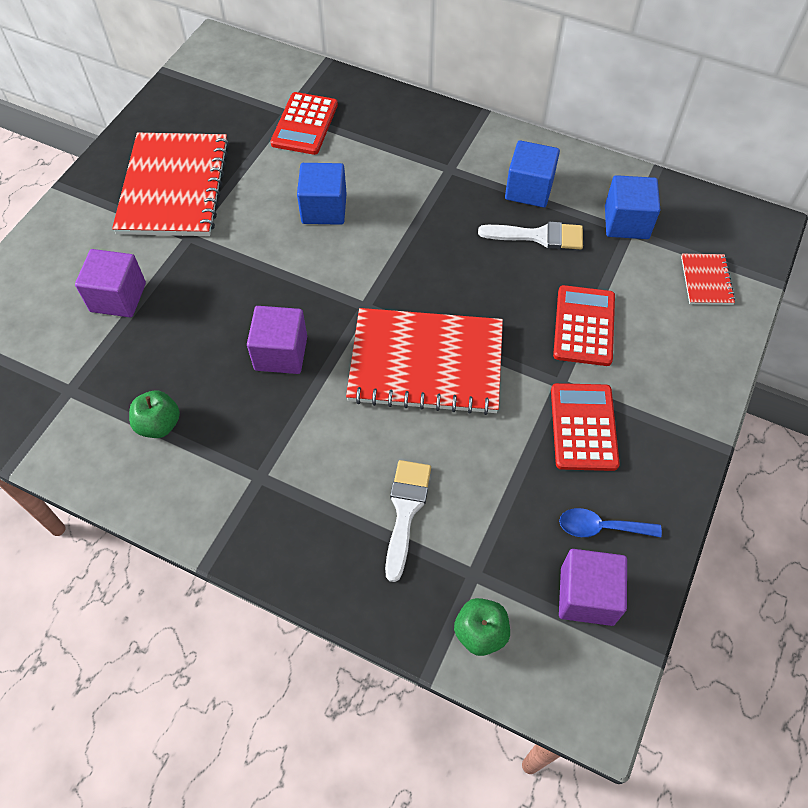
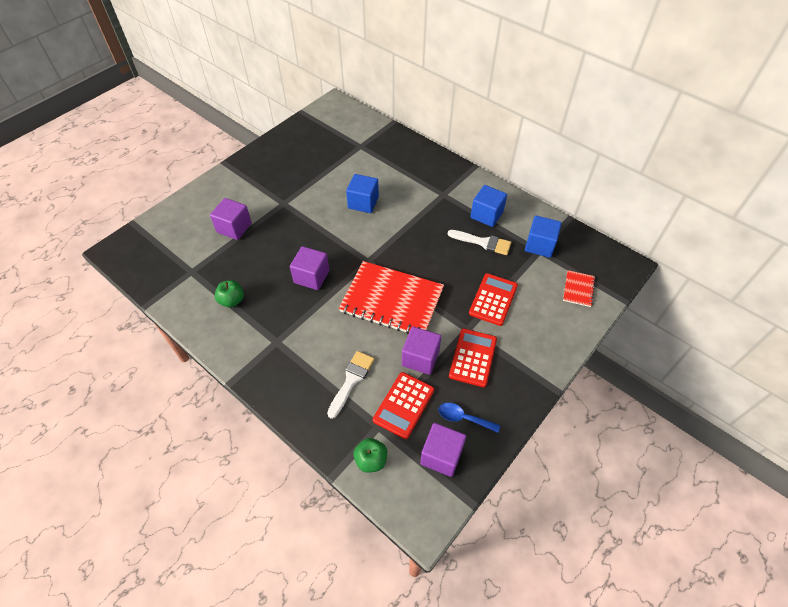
camera: 15 degrees right, 5 degrees down
red notebook [112,133,229,236] -> none
red calculator [270,92,338,155] -> red calculator moved to [373,372,434,439]
none -> purple cube [402,327,441,375]

